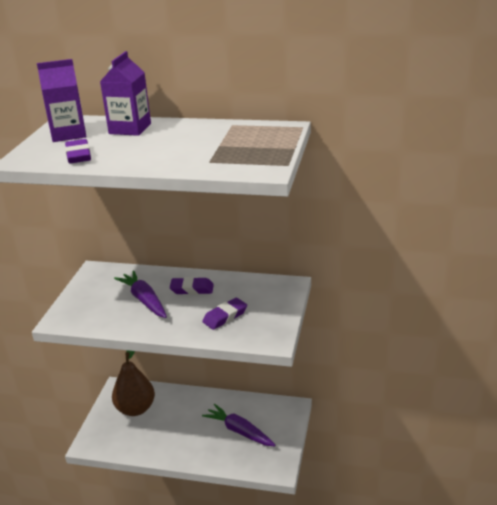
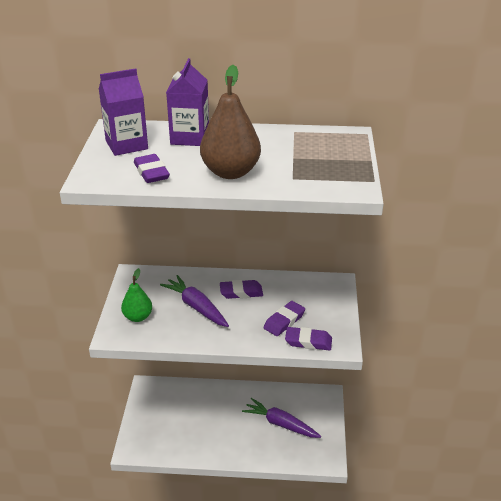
camera: 10 degrees left, 5 degrees up
brown pear [112,350,155,416] -> brown pear moved to [200,65,261,179]
none -> green pear [121,268,152,322]
none -> purple eraser [285,327,332,350]

